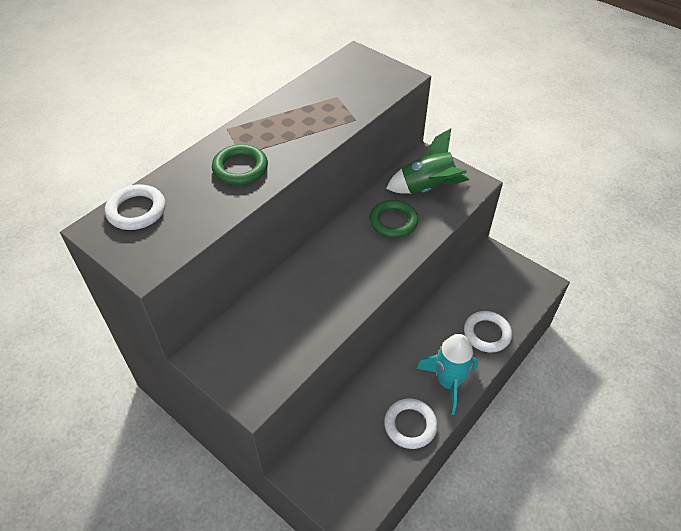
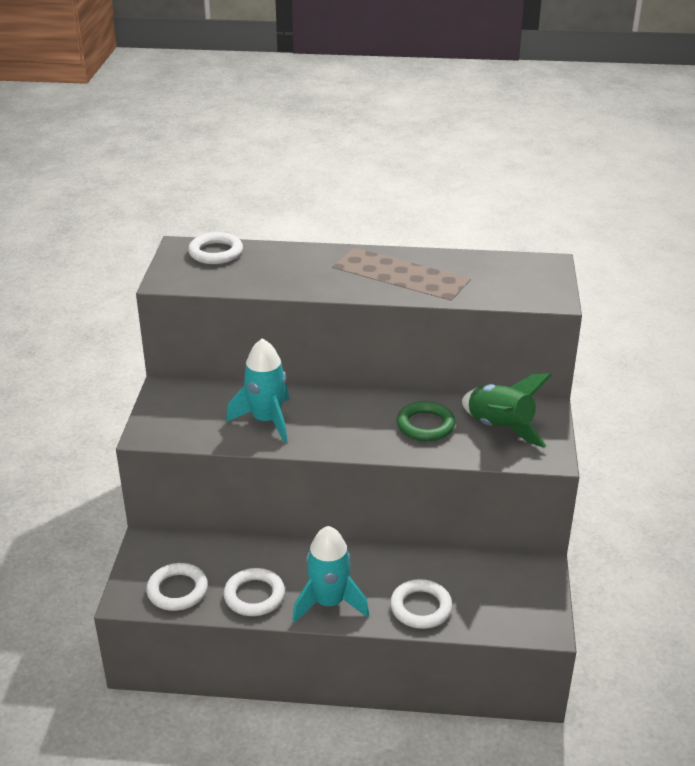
camera: 55 degrees right, 15 degrees down
green ring [212,144,268,185] -> none
none -> white ring [146,563,208,611]
none -> turquoise rocket [226,338,289,443]

